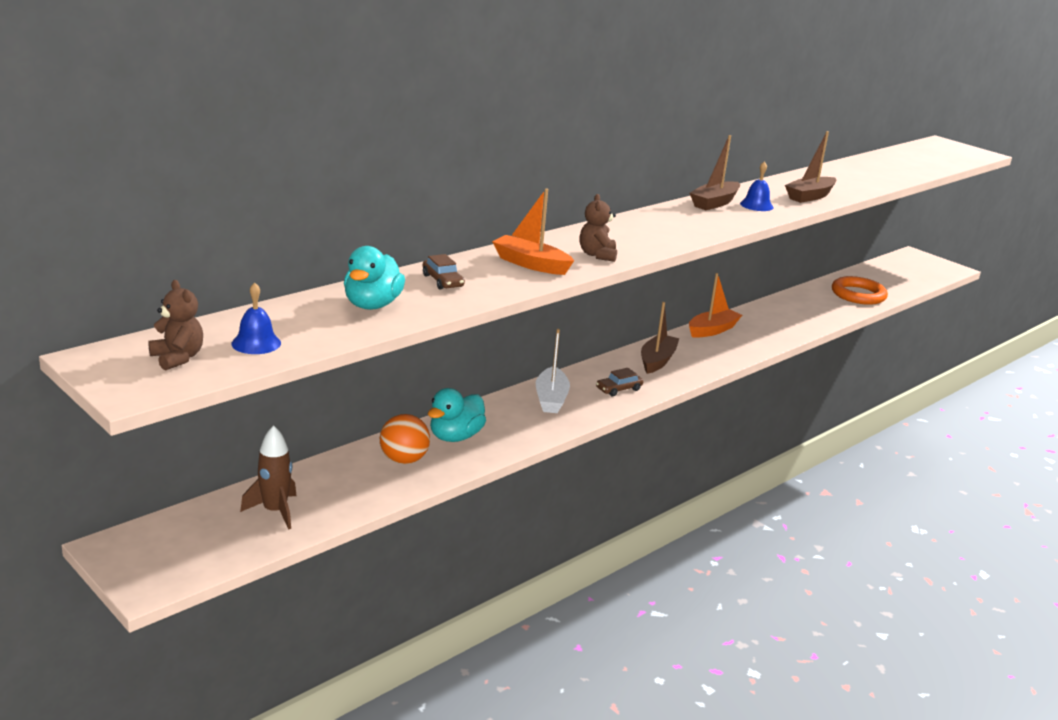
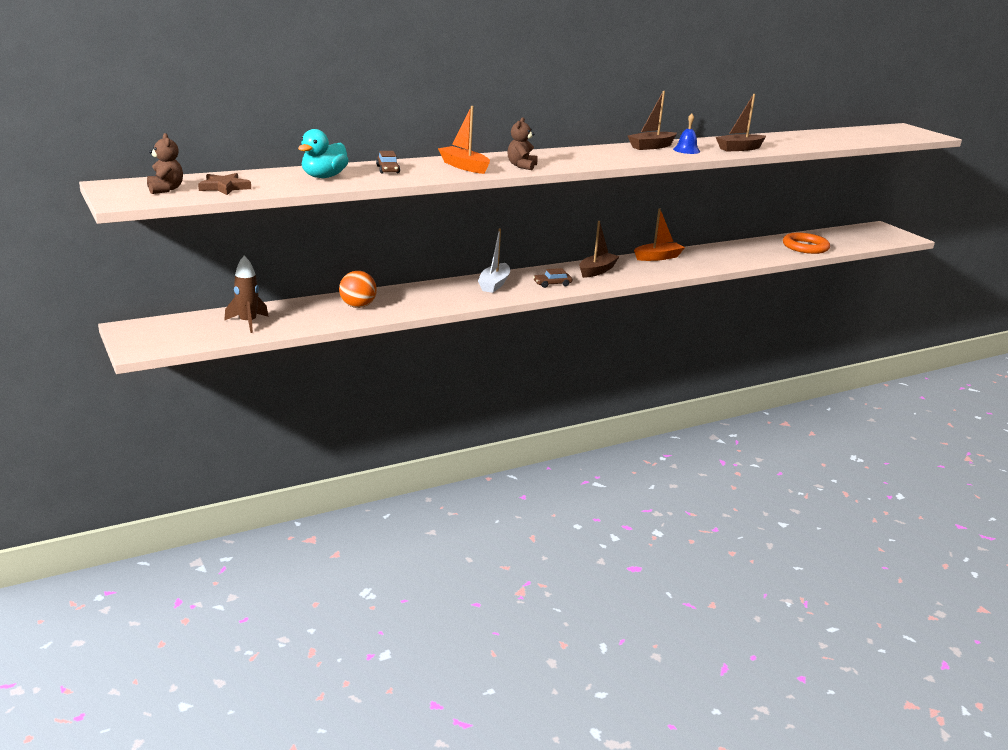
camera: 15 degrees right, 0 degrees up
blue bell [232,283,281,354] -> brown star [198,173,251,195]
turquoise duck [428,388,486,442] -> none

